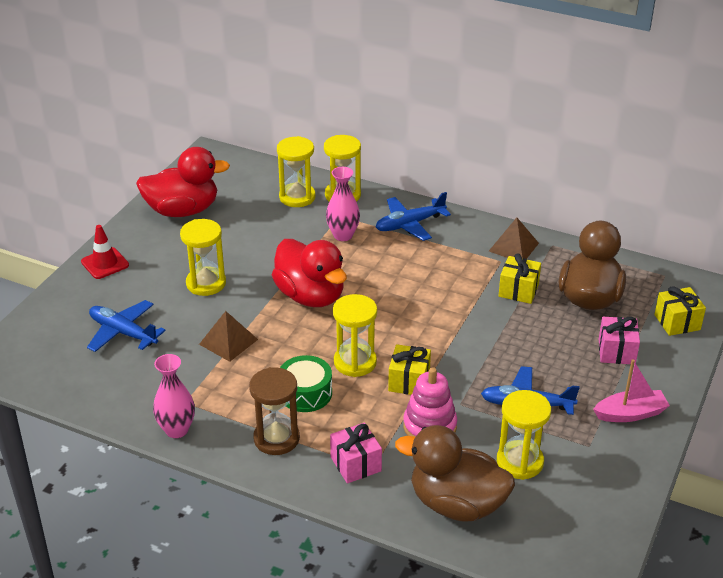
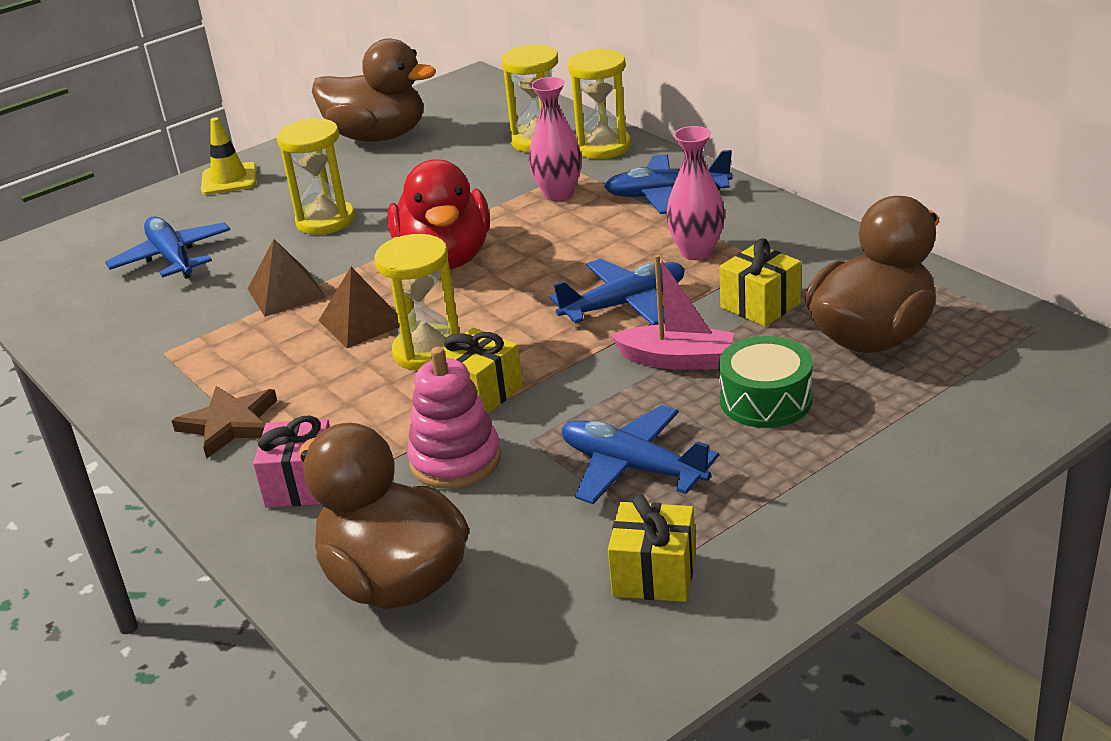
camera: 30 degrees right, 5 degrees down
red traffic cone [81,225,129,279] -> yellow traffic cone [201,117,257,195]
red duck [136,147,230,217] -> brown duck [312,38,436,141]
pink vase [153,354,195,438] -> pink vase moved to [666,126,725,260]
brown hourglass [249,367,300,455] -> brown star [172,386,277,459]
green drum [280,355,332,412] -> green drum moved to [719,336,813,428]
brown pyramid [489,218,539,259] -> brown pyramid moved to [318,267,399,348]
yellow hourglass [497,390,551,480] -> none
pink boat [593,359,670,422] -> pink boat moved to [610,255,734,370]
pink gift [599,317,640,364] -> none
yellow gift [654,286,706,336] -> yellow gift moved to [608,494,696,602]
none -> blue plane [550,259,685,325]

